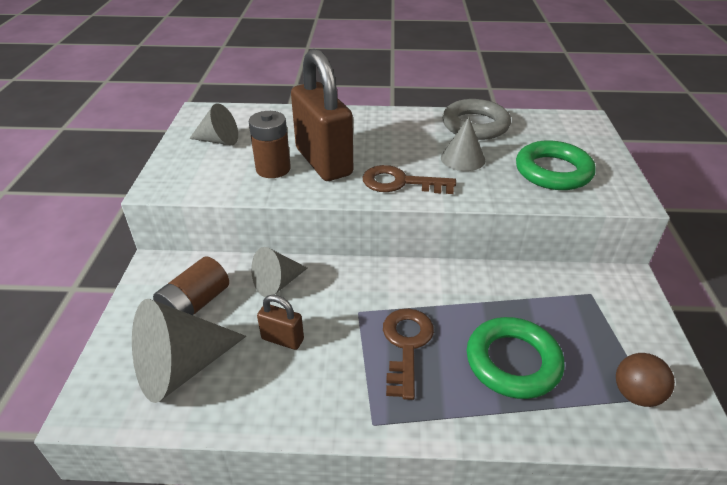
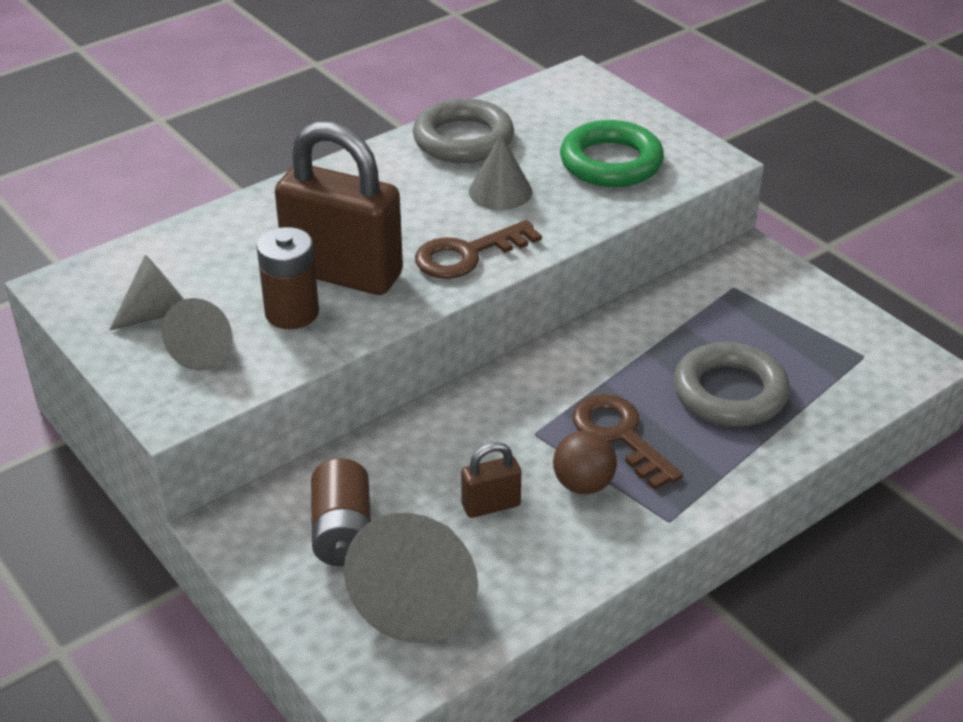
camera: 40 degrees left, 0 degrees up
grey cone [251,247,307,297] -> grey cone moved to [162,298,233,371]
green ring [467,317,565,399] -> grey ring [674,342,790,427]
brown ball [616,353,675,407] -> brown ball moved to [553,431,617,494]

